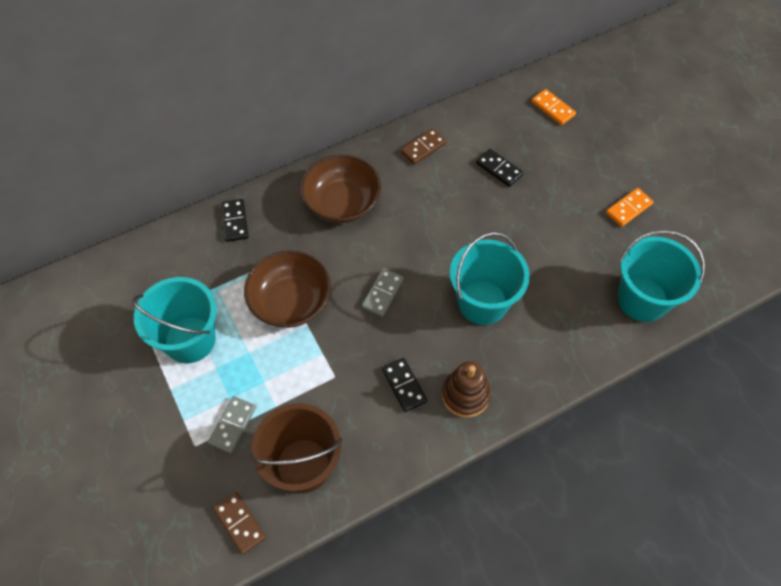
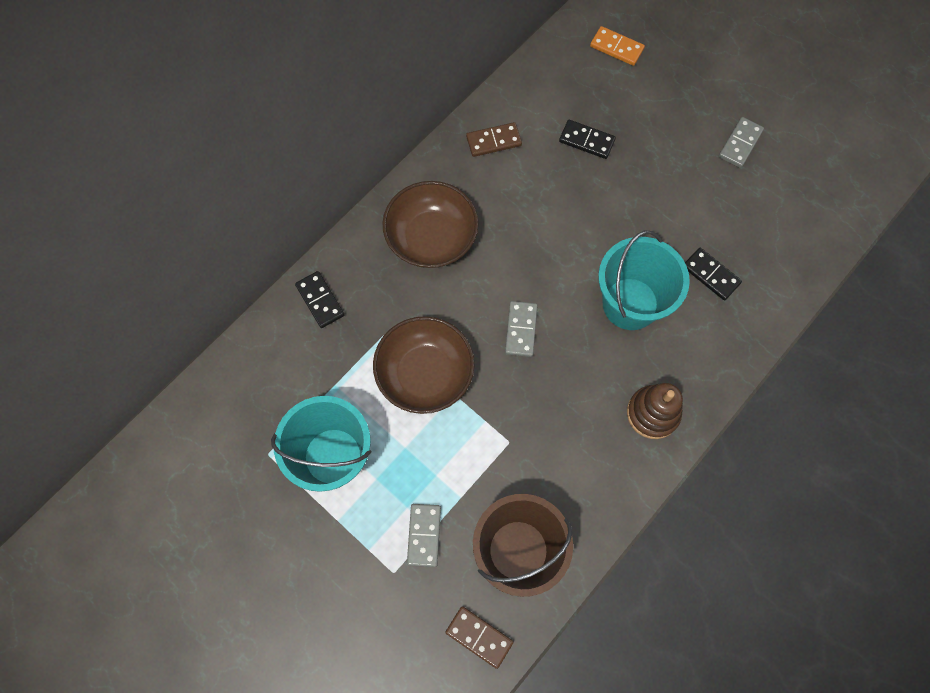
camera: 20 degrees left, 10 degrees up
black domino [382,358,427,412] -> black domino moved to [685,248,742,300]
brown domino [401,128,447,165] -> brown domino turned 45 degrees clockwise [466,122,522,157]
orange domino [606,188,654,227] -> grey domino [719,117,764,168]
turquoise bucket [618,230,705,322] -> none

